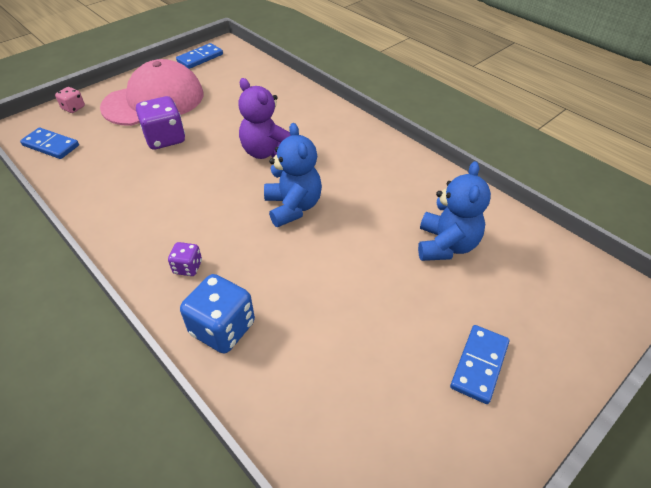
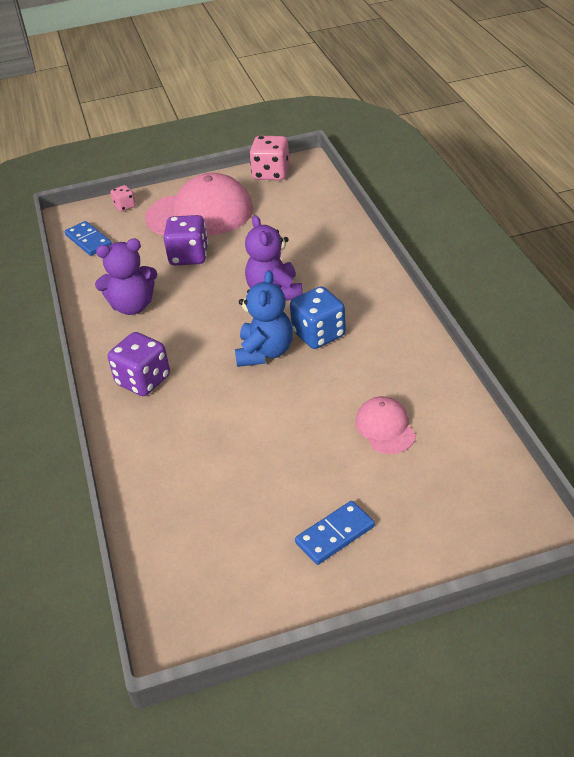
camera: 30 degrees right, 5 degrees down
purple dice [168,242,202,276] -> purple dice [108,332,170,396], size x1.88
blue domino [176,43,223,69] -> pink dice [249,136,290,180]
blue dice [180,274,255,354] -> blue dice moved to [290,286,346,349]
blue teddy bear [418,161,491,261] -> pink cap [356,396,416,454]
none -> purple teddy bear [95,238,158,315]

